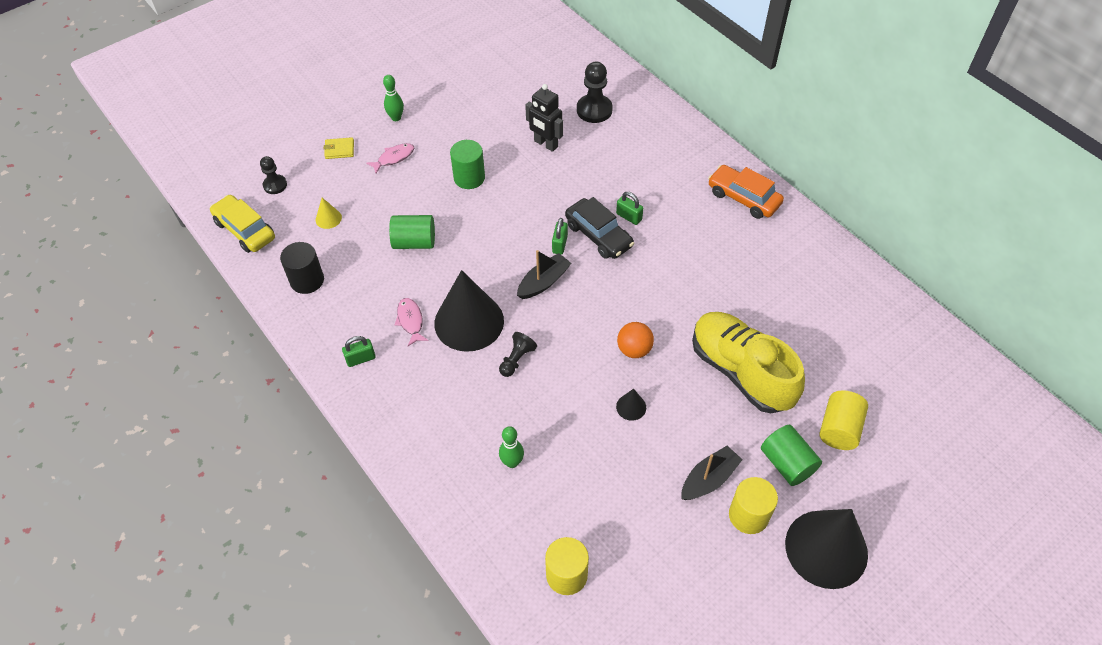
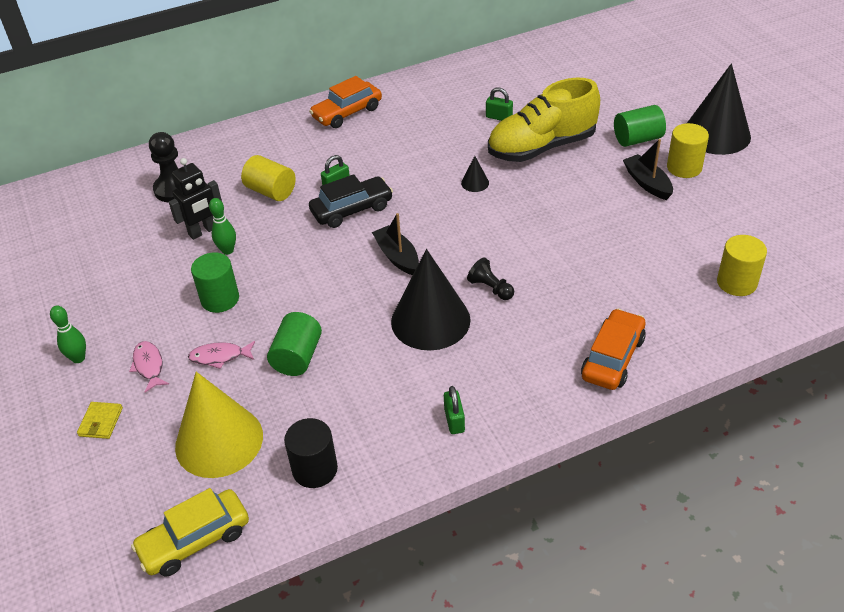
camera: 75 degrees left, 10 degrees down
black pawn [260,156,287,194] -> none
yellow cone [316,198,342,229] -> yellow cone [175,372,263,478], size x2.46
pink fish [395,298,429,346] -> pink fish moved to [188,341,255,369]
green bowling pin [499,426,524,468] -> green bowling pin moved to [209,198,236,255]
green padlock [552,218,568,255] -> green padlock moved to [486,88,513,121]
black cone [616,389,646,421] -> black cone moved to [461,156,489,192]
orange ball [617,322,654,358] -> none
yellow cylinder [820,390,868,450] -> yellow cylinder moved to [241,155,296,201]
none -> orange car [581,308,646,390]

